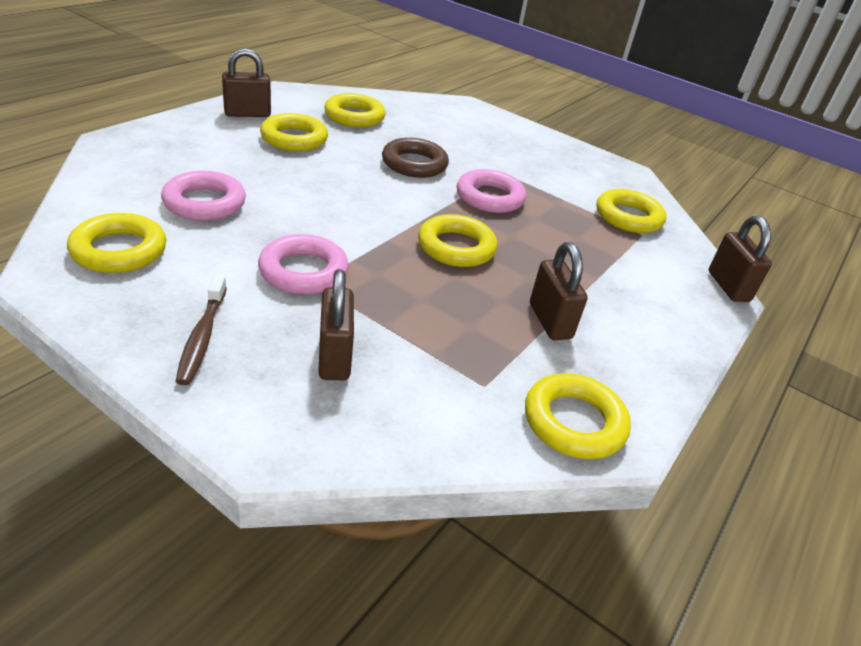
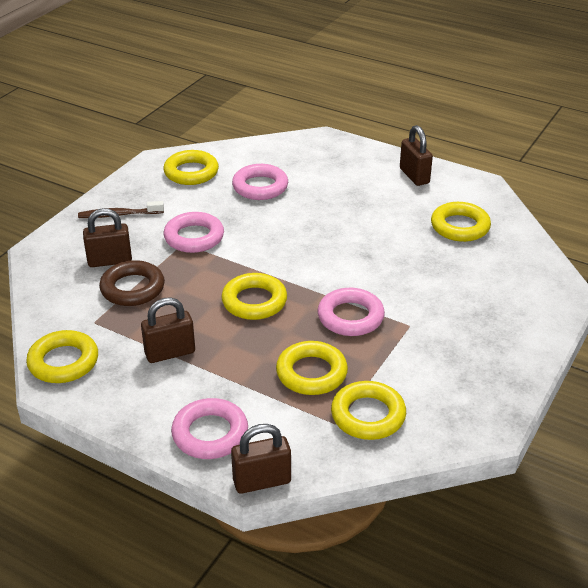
camera: 90 degrees right, 0 degrees up
yellow ring [260,113,328,152] -> yellow ring moved to [276,341,348,395]
brown ring [382,138,449,178] -> brown ring moved to [99,260,165,306]
none -> pink ring [171,398,248,459]

